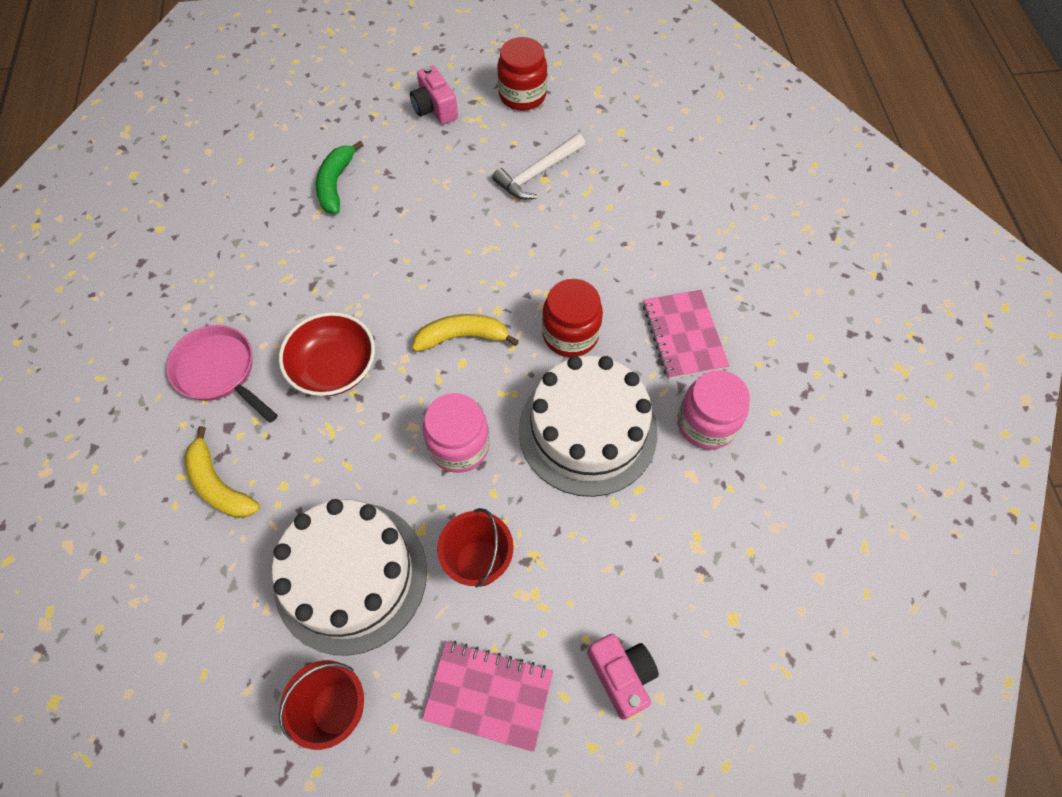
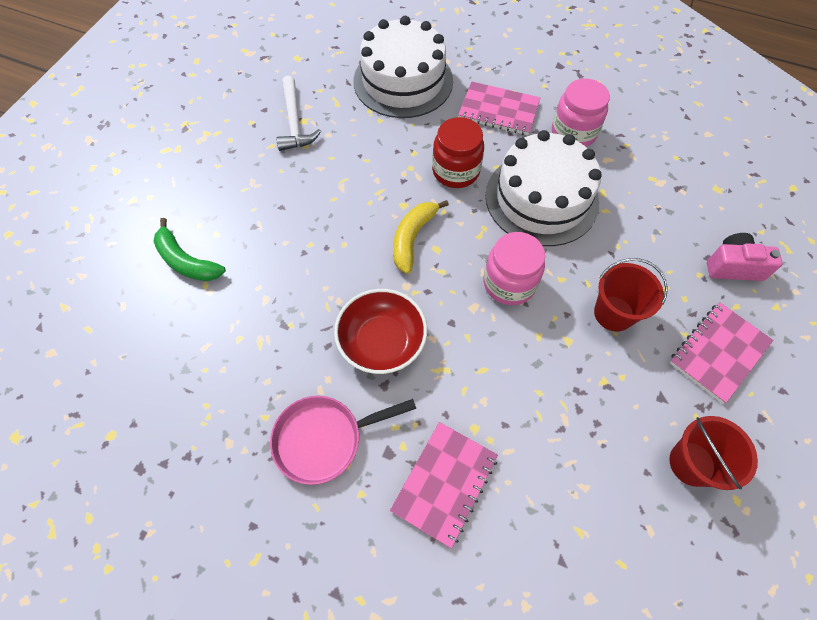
camera: 60 degrees left, 0 degrees up
yellow banana [184,426,260,518] -> pink notebook [390,422,498,549]
white cake [272,499,427,656] -> white cake moved to [354,16,453,118]
pink camera [410,66,458,124] -> none
red jar [497,37,547,111] -> none

